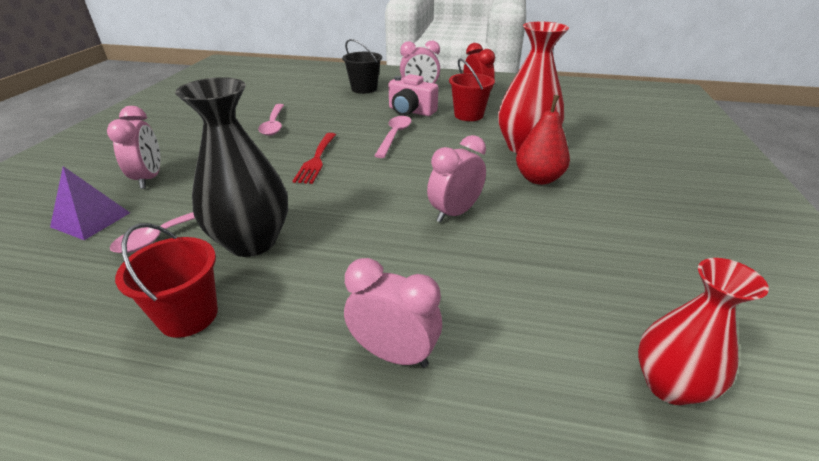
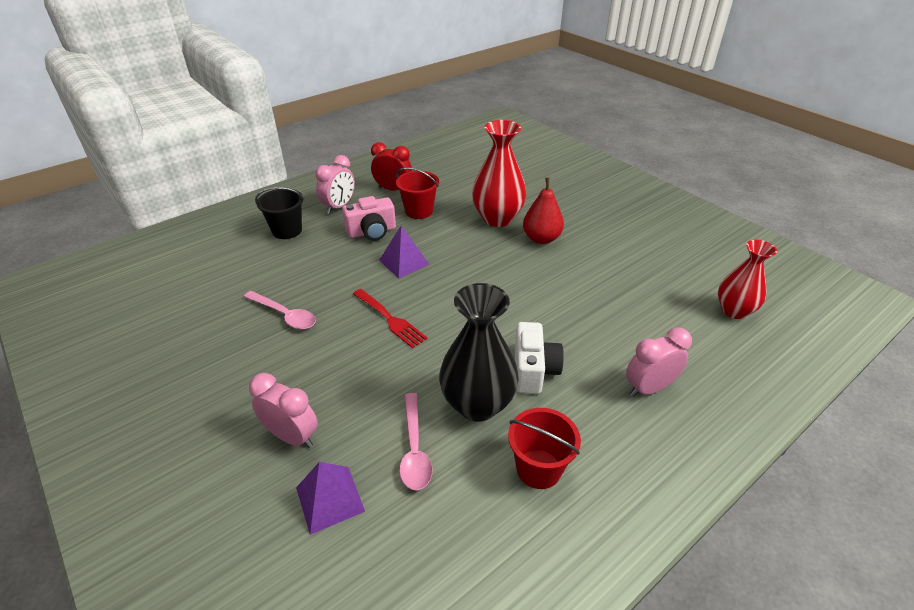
camera: 50 degrees left, 5 degrees up
pink spoon [374,116,412,158] -> purple pyramid [379,225,430,278]
pink clock [427,135,486,223] -> none
none -> white camera [515,322,564,394]

